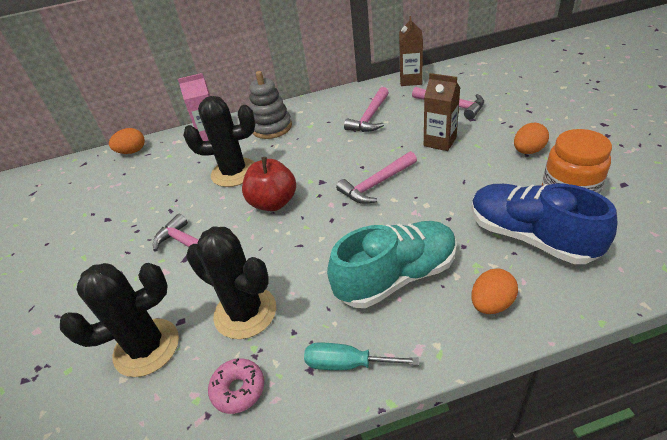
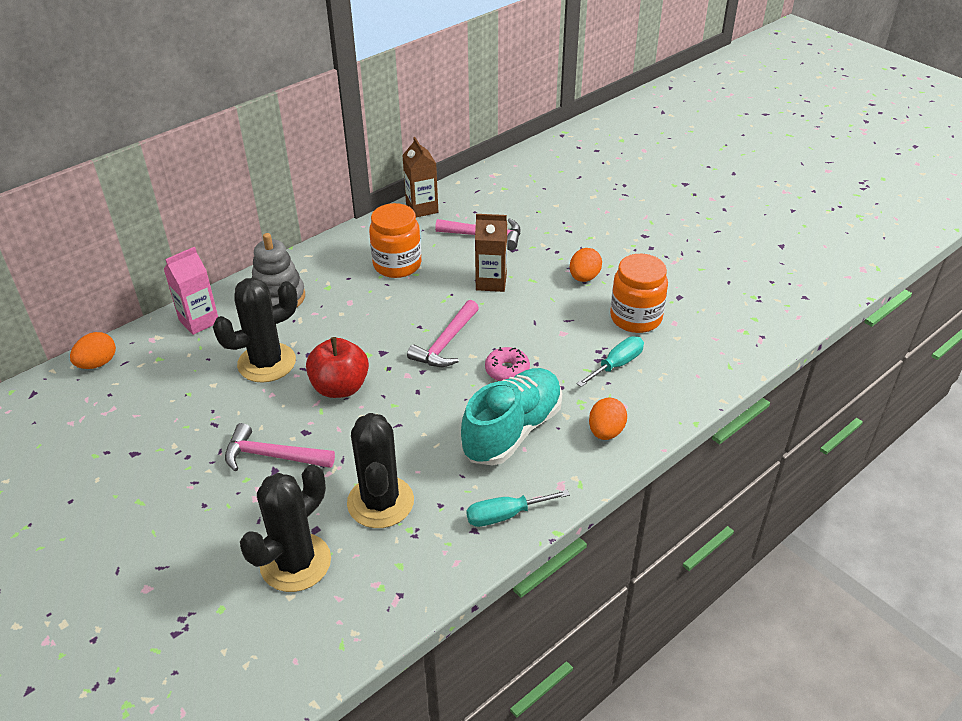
camera: 30 degrees left, 0 degrees up
black cactus [186,227,276,339] -> black cactus turned 75 degrees clockwise [347,413,414,528]
pink donut [208,358,264,414] -> pink donut moved to [485,347,530,381]
pink hammer [344,87,389,132] -> orange jar [369,203,422,278]
blue shoe [471,184,617,264] -> turquoise screwdriver [577,336,644,387]

